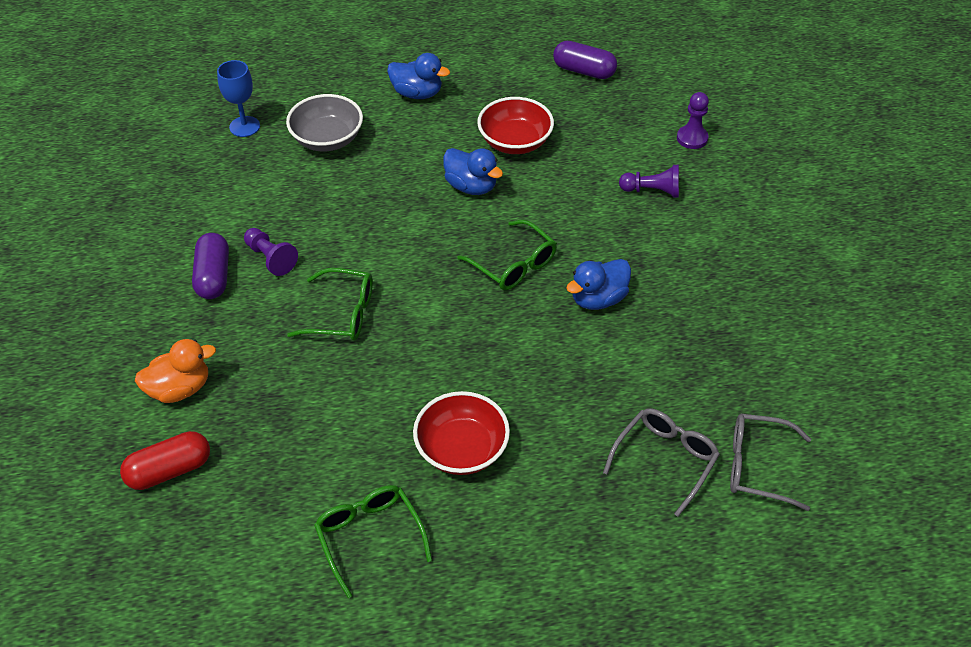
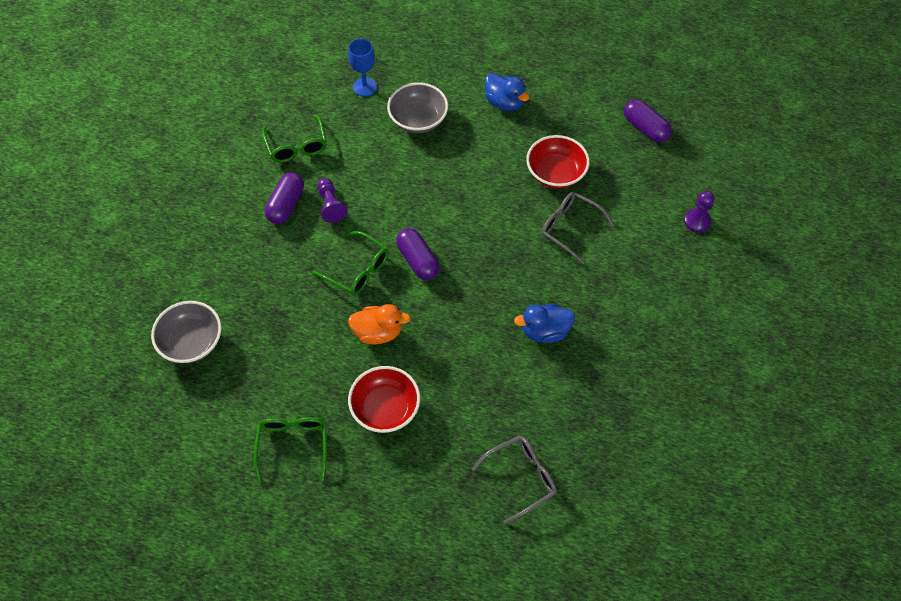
camera: 25 degrees right, 10 degrees up
red capsule [120,431,210,490] -> grey bowl [151,301,221,363]
orange duck [135,339,216,403] -> orange duck moved to [348,304,411,345]
blue duck [443,148,503,195] -> none
green glasses [457,220,557,290] -> green glasses moved to [262,114,327,162]
purple pawn [619,165,679,198] -> none
grey glasses [730,414,811,511] -> grey glasses moved to [541,192,614,264]
none -> purple capsule [396,228,440,280]

